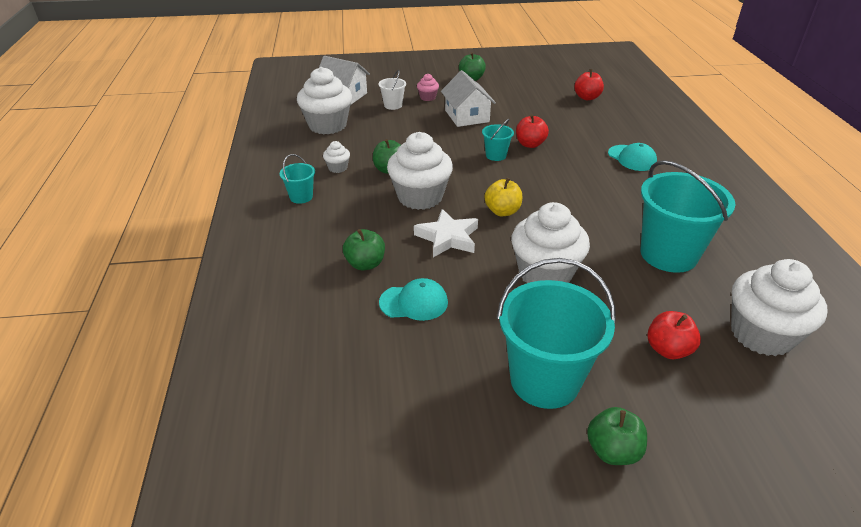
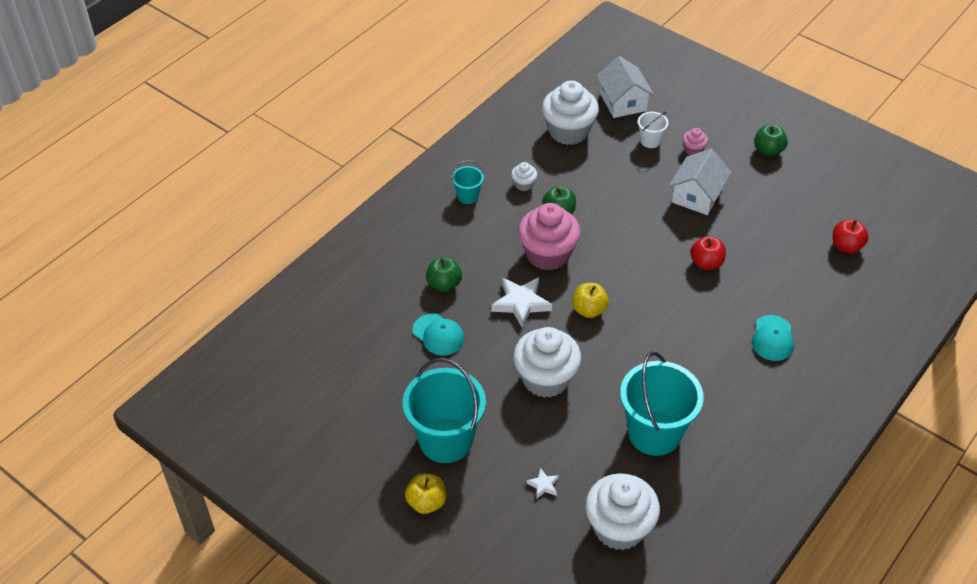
camera: 45 degrees right, 10 degrees up
white cupcake [387,132,453,210] -> pink cupcake [518,203,581,271]
turquoise bucket [482,119,514,161] -> none
green apple [587,407,647,465] -> yellow apple [405,473,446,514]
red apple [647,311,701,359] -> white star [526,468,559,498]

